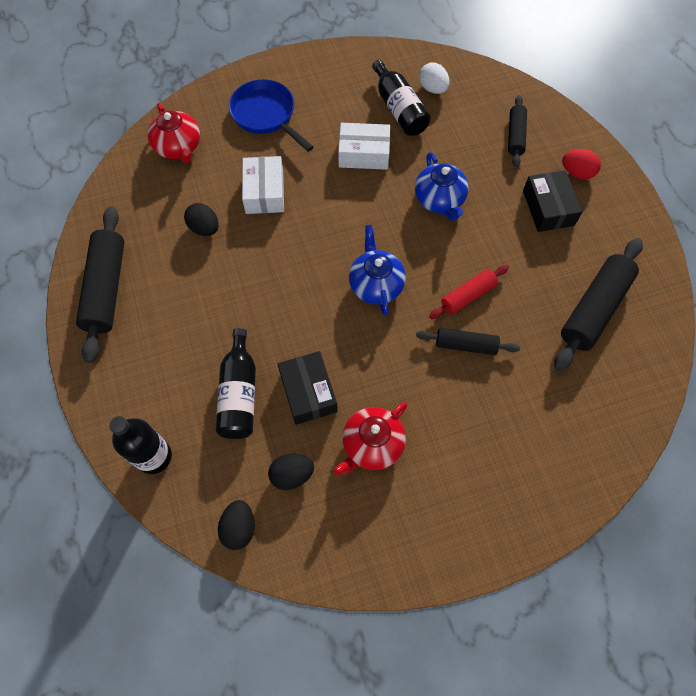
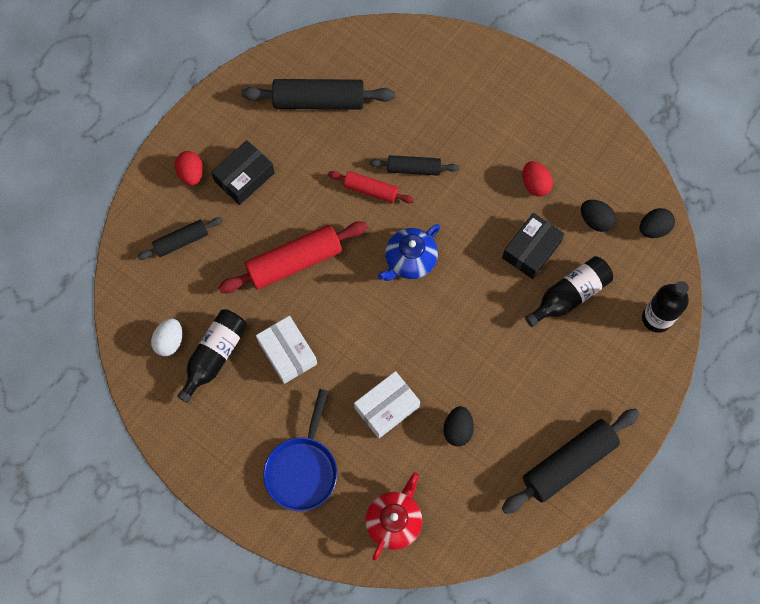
camera: 125 degrees left, 5 degrees up
red teapot [334,402,407,475] -> red egg [523,161,553,196]
blue teapot [415,152,469,221] -> red rolling pin [218,222,368,293]
black rolling pin [416,328,520,355] -> black rolling pin turned 60 degrees counterclockwise [369,155,459,176]

